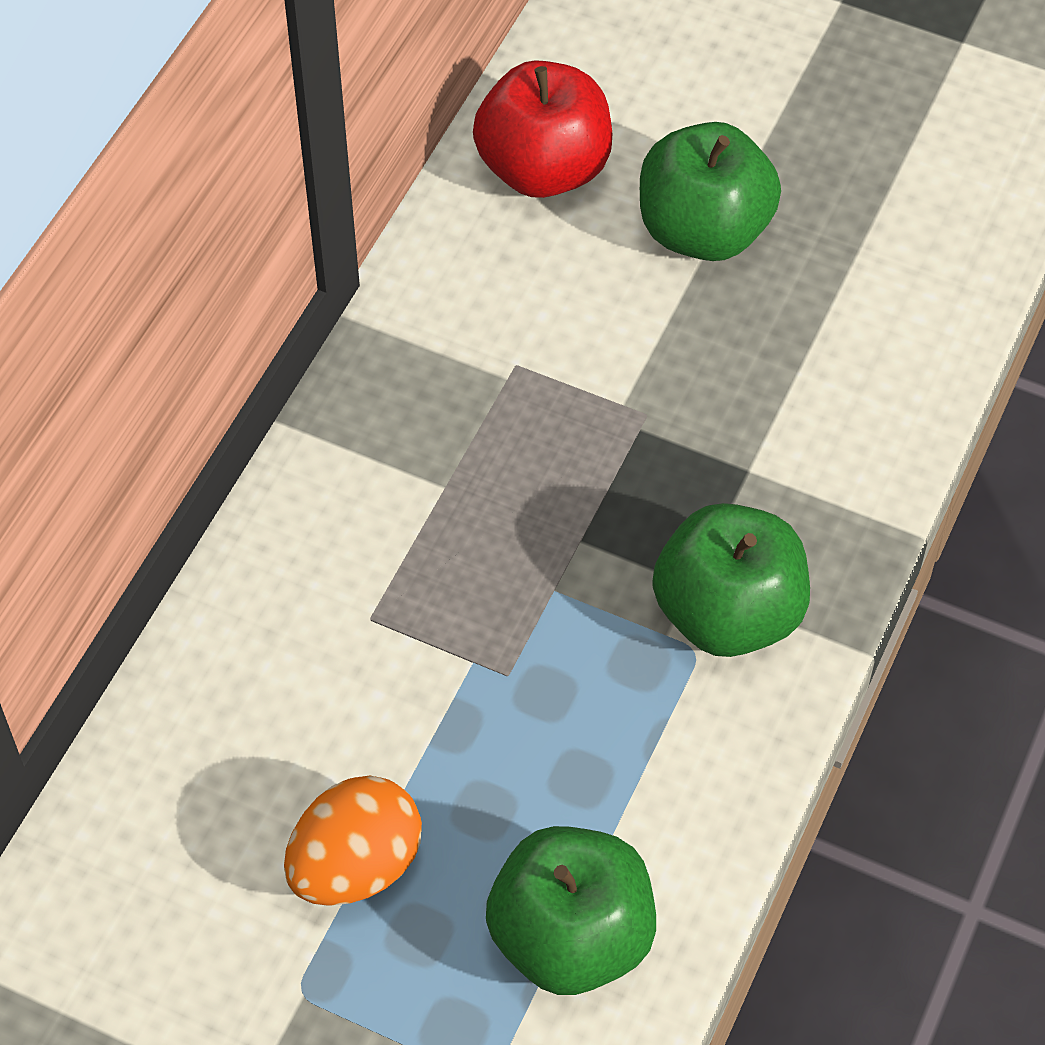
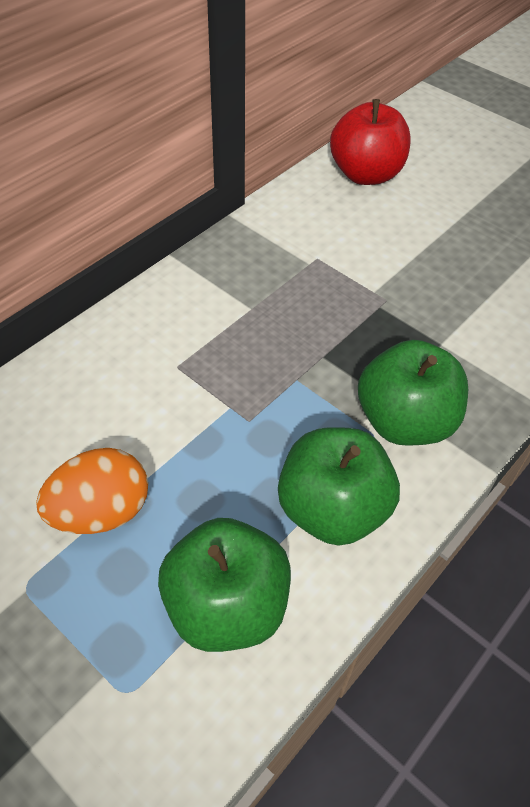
camera: 15 degrees right, 5 degrees down
green apple [640,122,781,261] -> green apple moved to [278,427,400,546]

